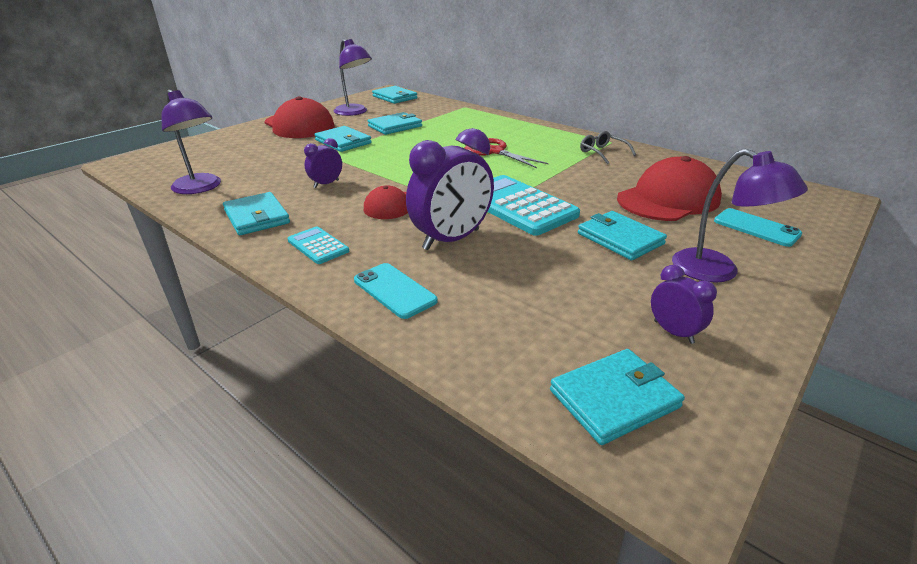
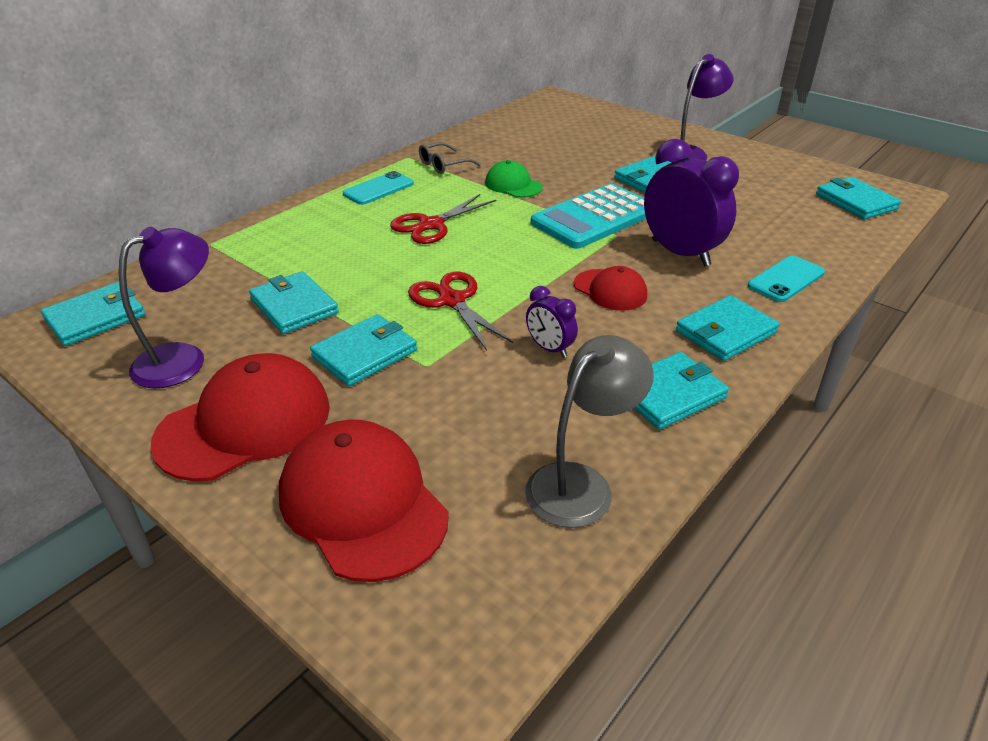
camera: 90 degrees left, 5 degrees up
purple lamp [161,90,221,194] -> grey lamp [525,335,654,528]
turquoise calculator [287,226,349,264] -> turquoise wallet [676,295,780,361]
red cap [617,156,722,221] -> red cap moved to [279,420,449,582]
purple clock [651,265,717,344] -> none
turquoise phone [714,208,802,247] -> turquoise phone moved to [343,171,414,205]
none -> red scissors [408,271,514,351]
none -> green cap [485,160,543,198]

